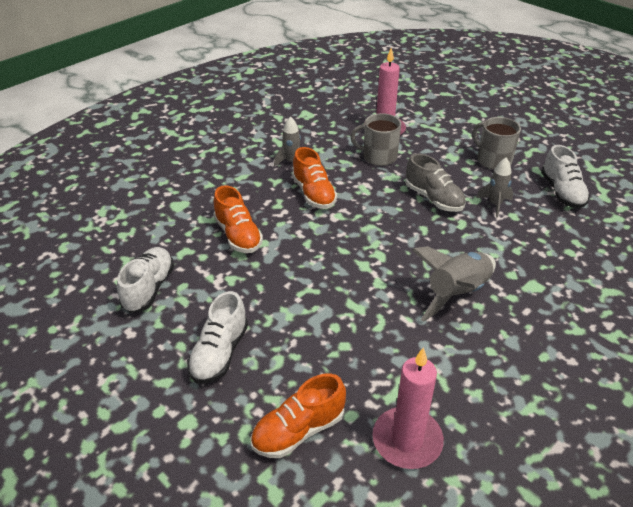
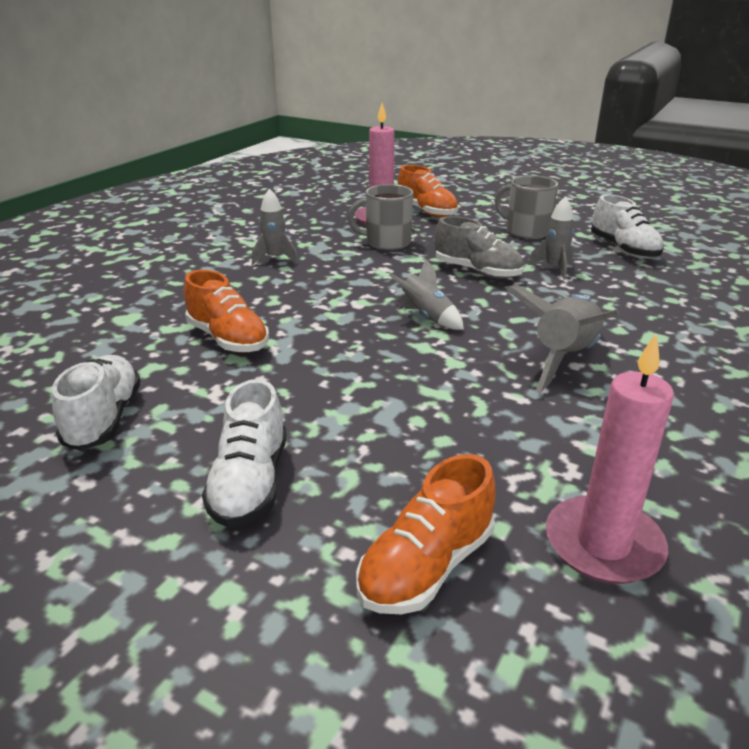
camera: 15 degrees left, 10 degrees down
orange shoe [292,147,337,209] -> orange shoe moved to [398,165,459,217]
none -> grey rocket [389,258,464,330]

